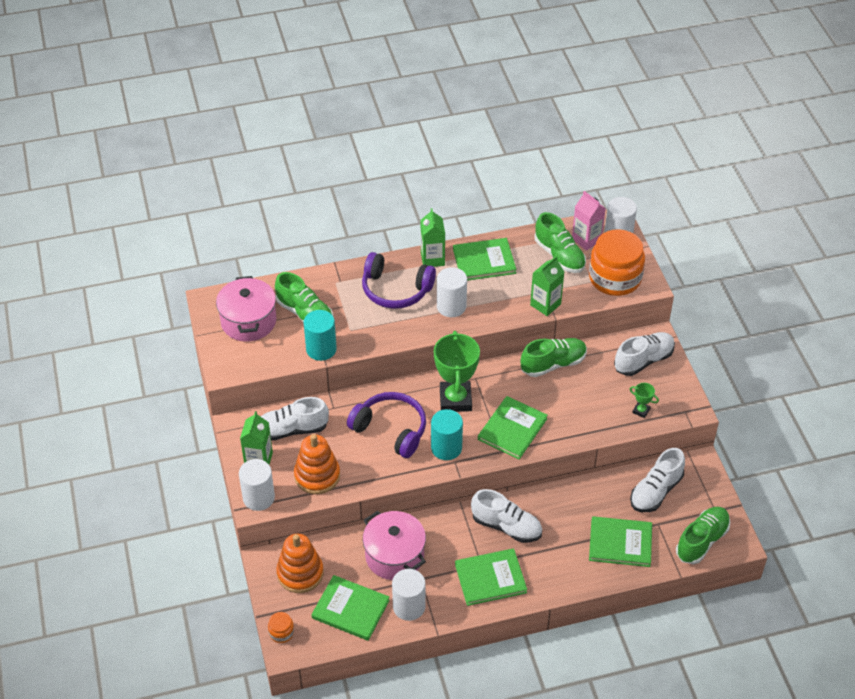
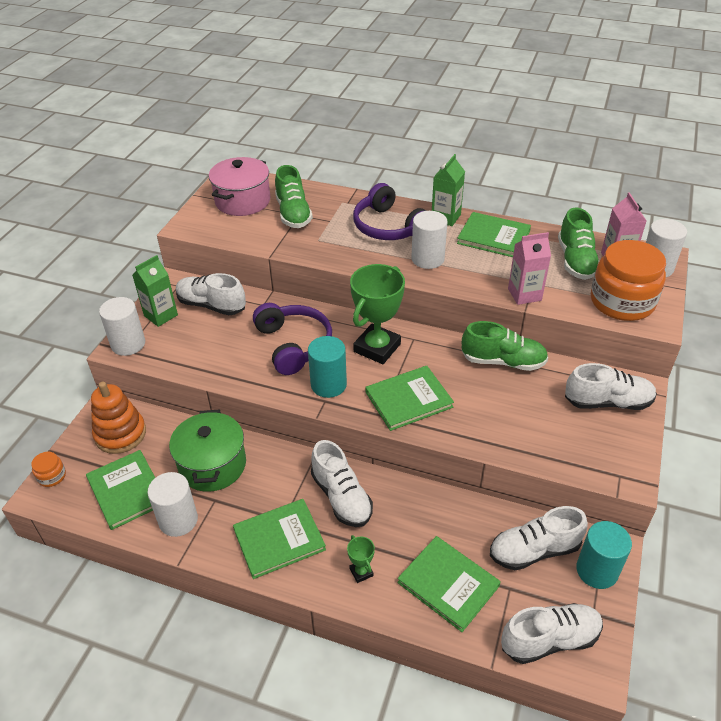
camera: 35 degrees right, 5 degrees down
orange stacking toy [294,434,340,494] -> none
turquoise cylinder [303,310,337,361] -> turquoise cylinder moved to [576,521,632,589]
pink pot [363,511,426,580] -> green pot [169,409,246,492]
green book [455,549,527,606] -> green book turned 45 degrees counterclockwise [233,499,326,579]
green carton [530,256,564,316] -> pink carton [508,232,551,305]
green trophy [630,383,659,418] -> green trophy moved to [347,535,375,583]
green shoe [676,507,730,564] -> white shoe [501,603,603,664]

